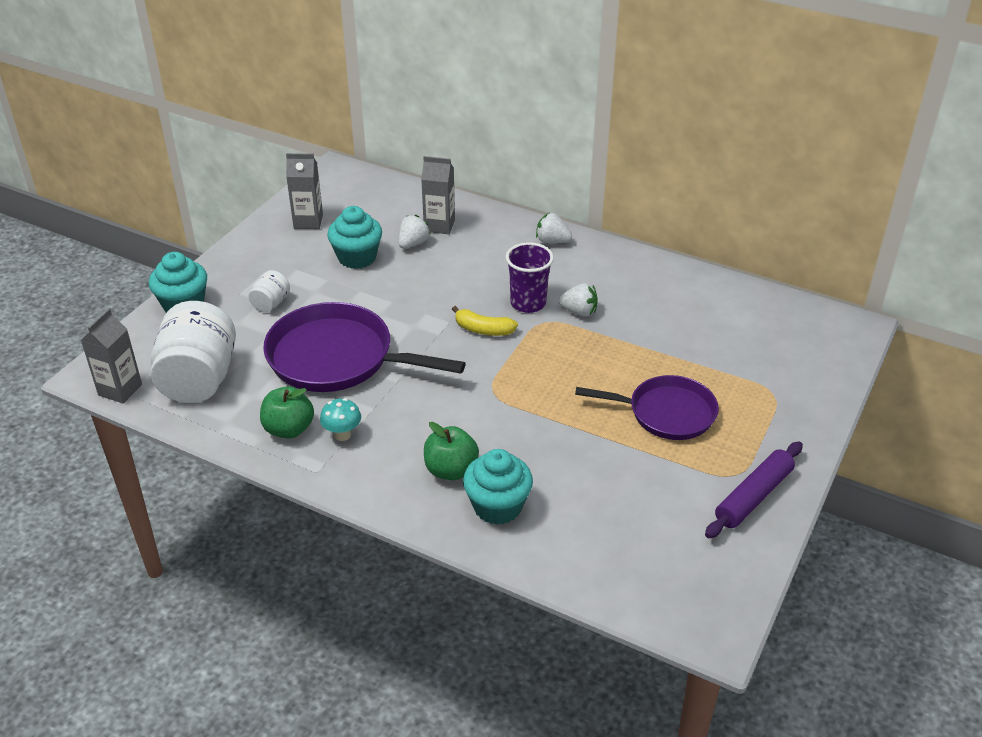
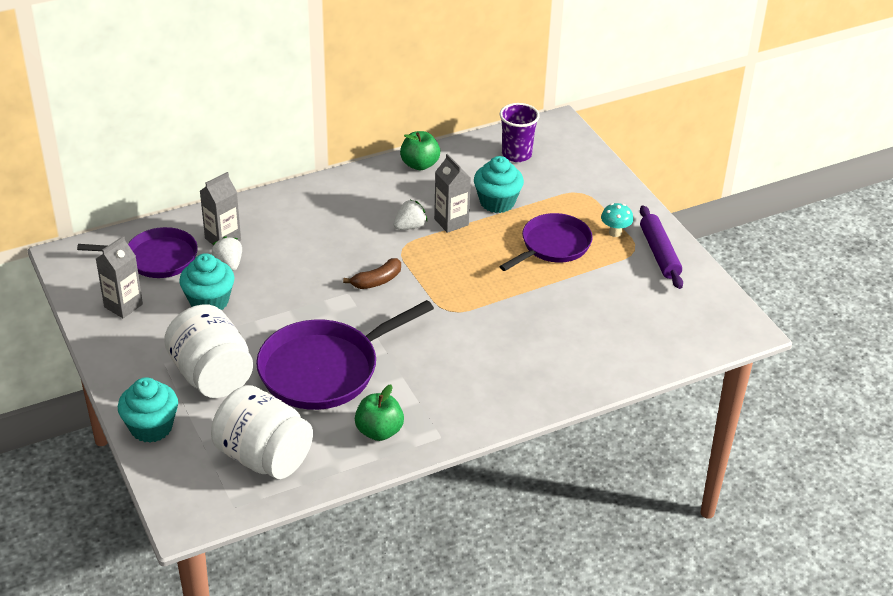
camera: 55 degrees left, 0 degrees up
grey carton [81,308,142,404] -> grey carton moved to [434,154,471,233]
white jar [248,270,290,312] -> white jar [164,304,253,398], size x2.19
turquoise mushroom [320,398,361,441] -> turquoise mushroom moved to [601,203,633,237]
green apple [424,422,479,480] -> green apple moved to [400,131,440,171]
yellow banana [452,306,518,336] -> brown banana [343,258,401,289]
turquoise cupcake [463,449,533,525] -> turquoise cupcake moved to [474,156,524,213]
purple cup [506,242,554,313] -> purple cup moved to [499,103,540,162]
white strawberry [536,213,572,243] -> none
none -> purple pan [77,227,198,278]

